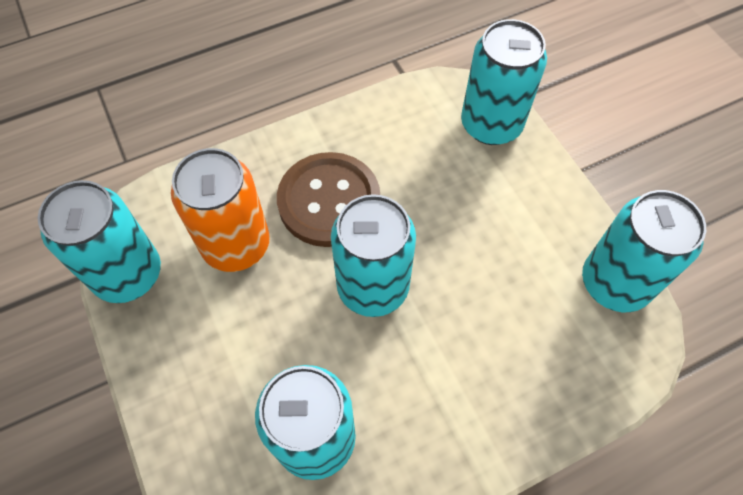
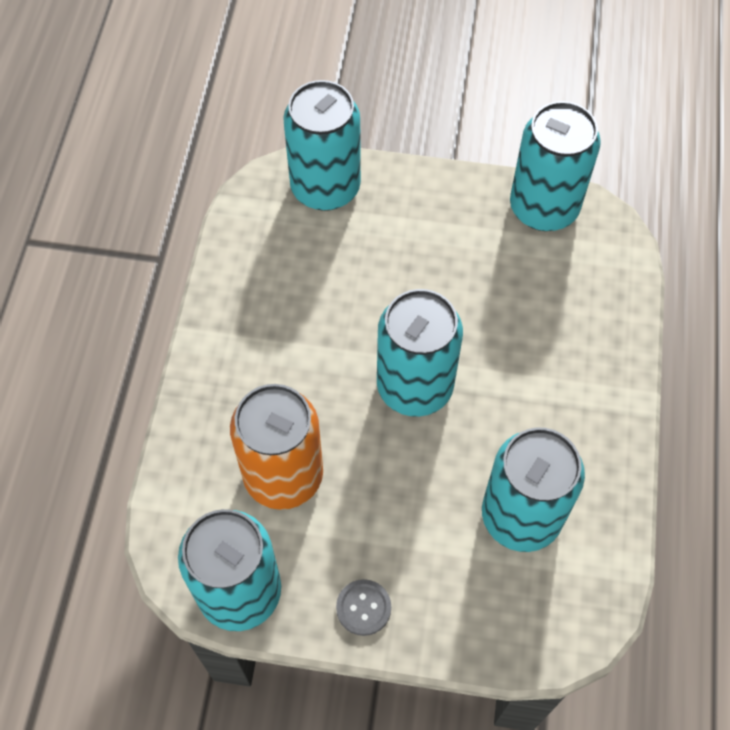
camera: 55 degrees left, 0 degrees up
brown button [277,152,380,247] -> none
none -> grey button [336,579,391,636]

